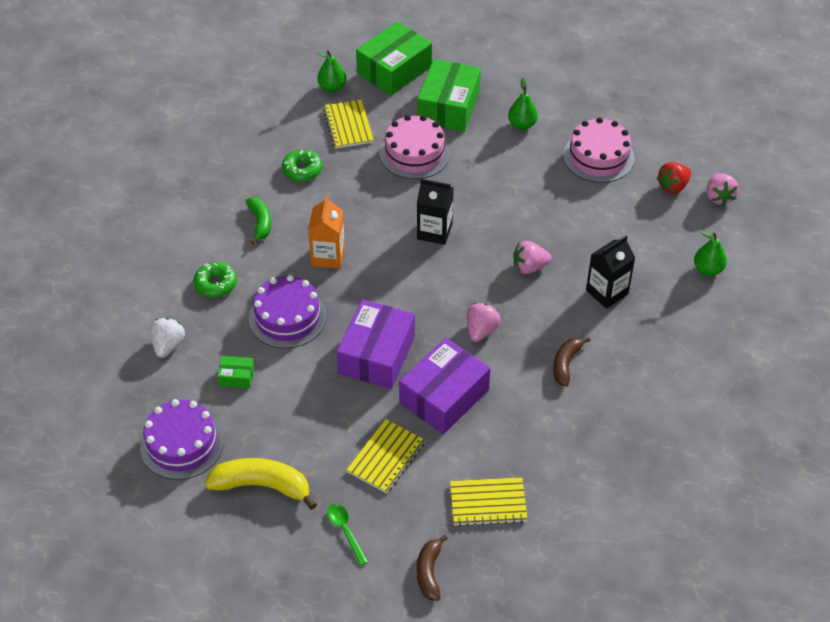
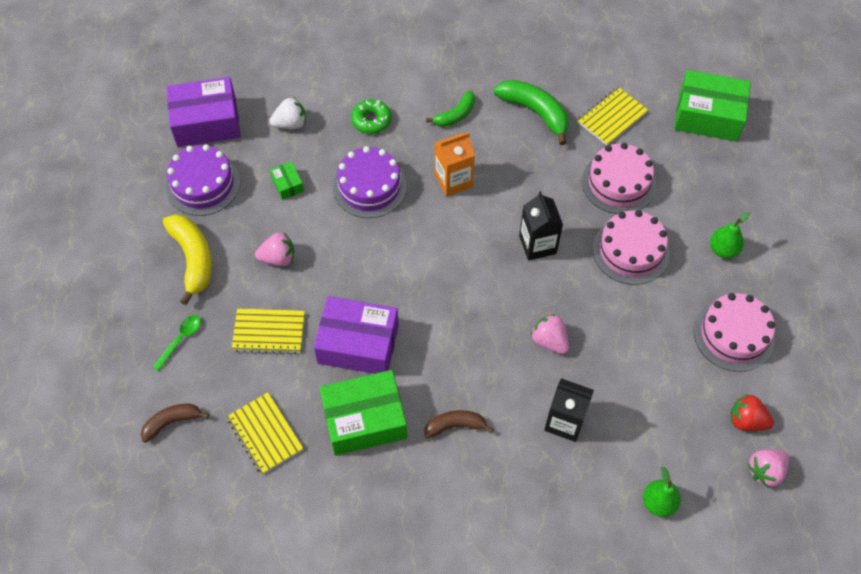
camera: 60 degrees right, 10 degrees up
green donut [282,149,322,182] -> green banana [493,80,569,145]
green pear [316,50,346,92] -> none
purple box [337,299,415,389] -> purple box moved to [166,77,241,147]
green box [417,59,481,132] -> green box moved to [319,370,407,456]
pink strawberry [467,303,500,342] -> pink strawberry moved to [255,233,294,266]
none -> pink cake [593,210,670,285]

